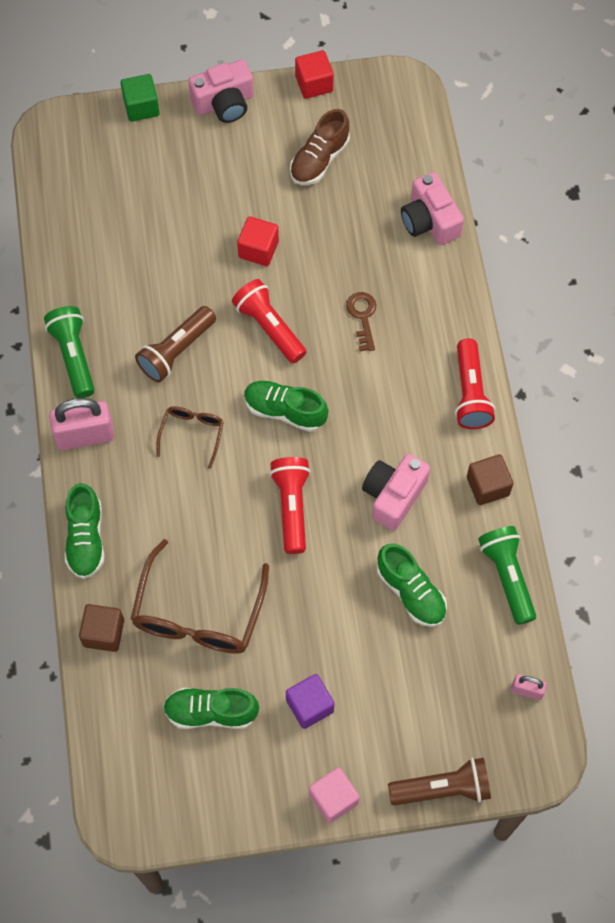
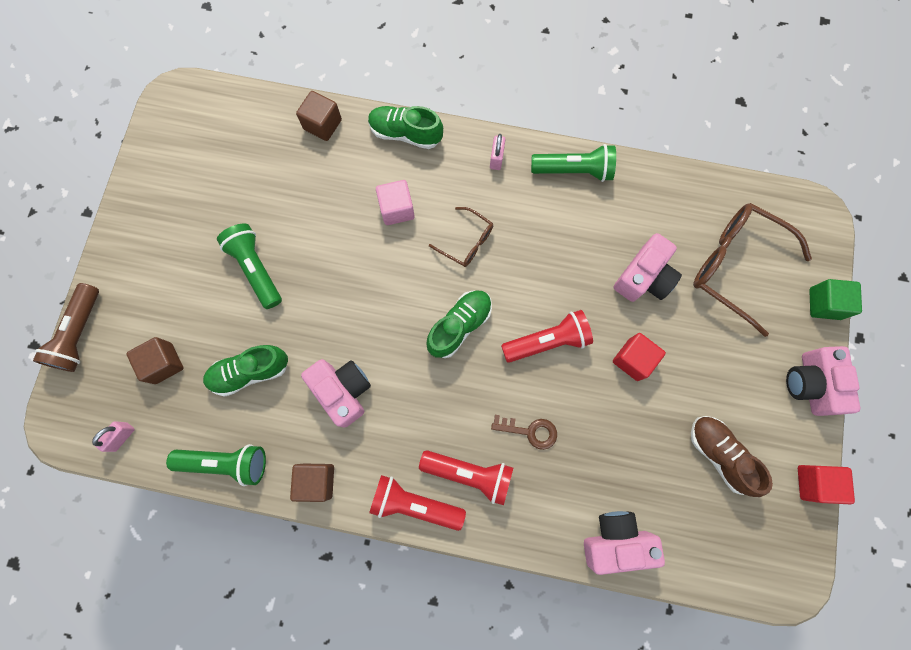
camera: 110 degrees right, 10 degrees up
pink padlock [49,398,115,450] -> pink padlock [490,134,506,170], size x0.51
brown glasses [131,539,269,654] -> brown glasses moved to [693,203,812,337]
brown flashlight [135,306,216,382] -> none
green shoe [163,688,259,729] -> none
red flashlight [270,457,311,554] -> red flashlight moved to [419,450,513,505]
purple cube [286,674,335,729] -> none
pink cube [309,767,360,823] -> pink cube moved to [376,180,415,225]
none -> brown cube [126,337,184,384]
none -> green flashlight [217,223,282,309]
none -> pink camera [614,233,682,302]

